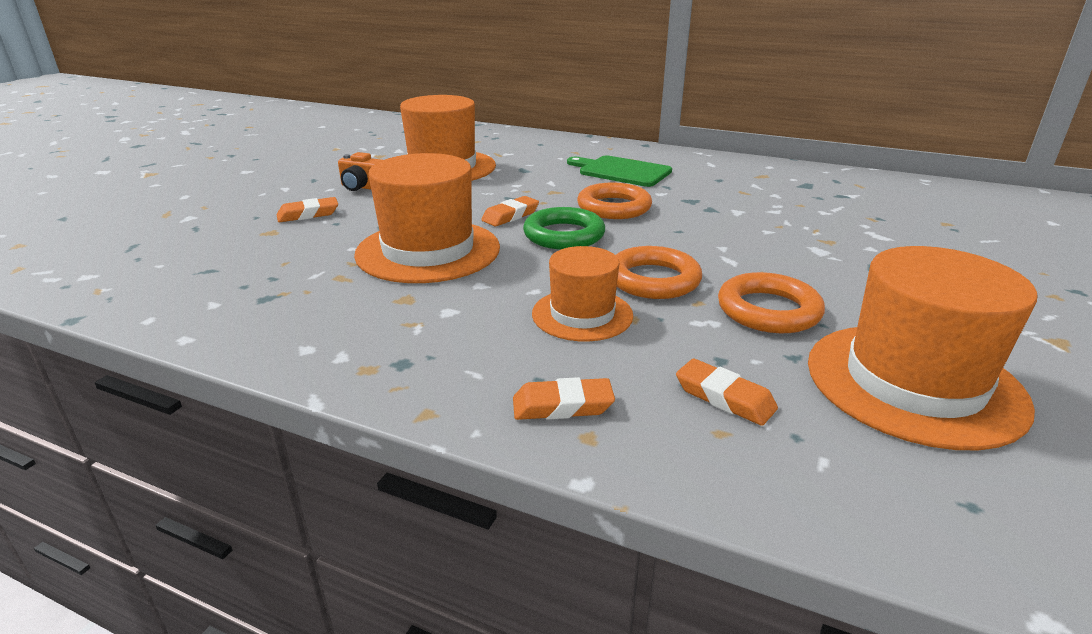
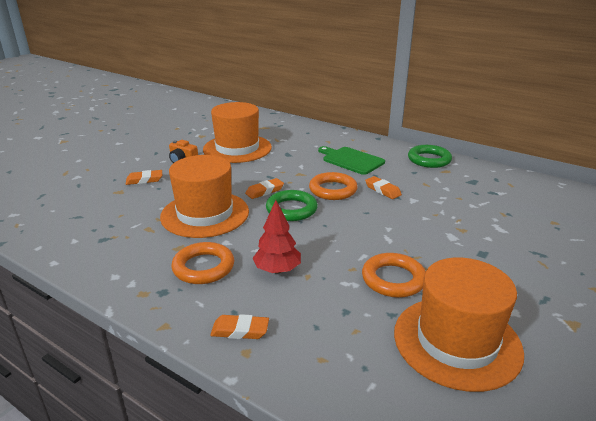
camera: 10 degrees right, 0 degrees up
orange hat [532,246,633,341] -> red tree [252,200,301,274]
orange ring [616,246,702,299] -> orange ring moved to [171,242,234,284]
orange eraser [676,359,778,426] -> orange eraser moved to [365,176,402,199]
none -> green ring [408,145,452,168]

